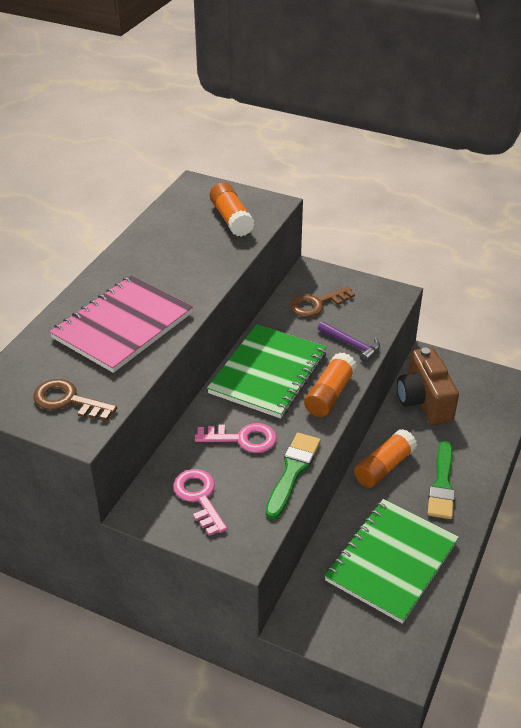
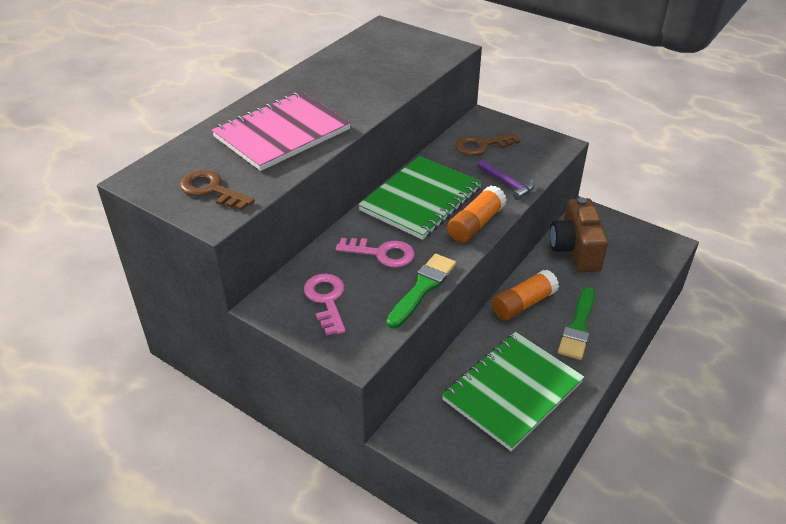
camera: 10 degrees right, 0 degrees up
orange glue stick [210,182,254,237] -> none

